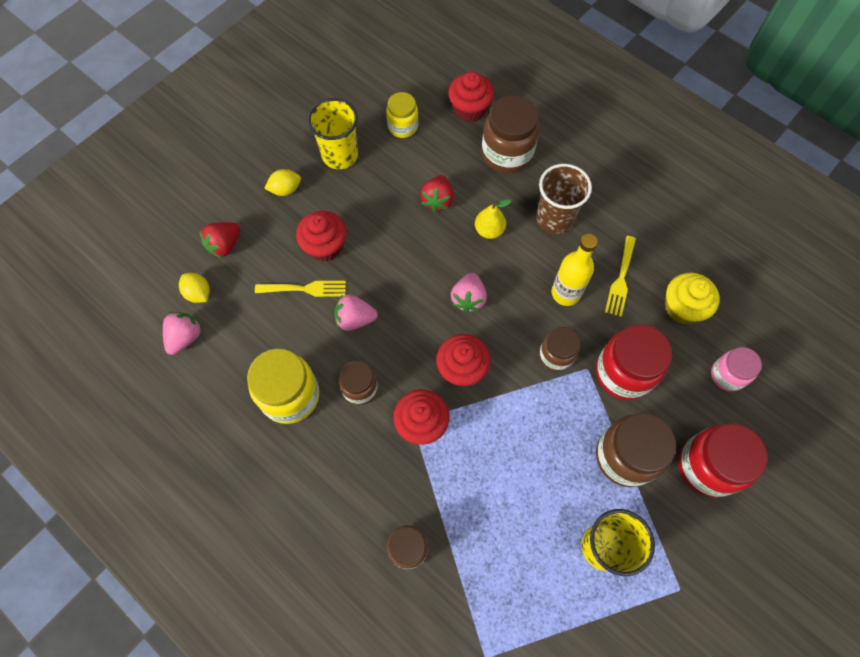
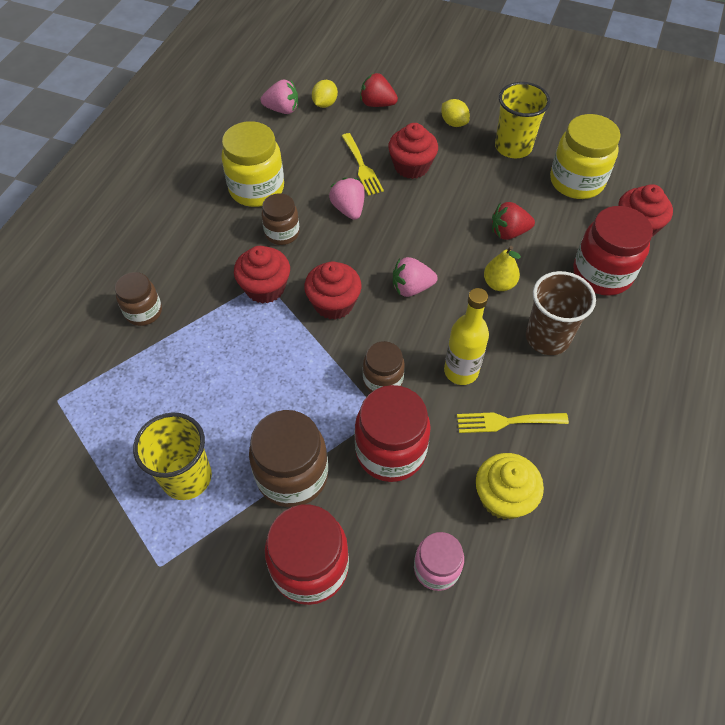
camera: 70 degrees right, 10 degrees down
yellow jar [386,92,418,138] -> yellow jar [550,114,620,199], size x1.66
brown jar [482,95,539,173] -> red jar [573,206,653,296]

